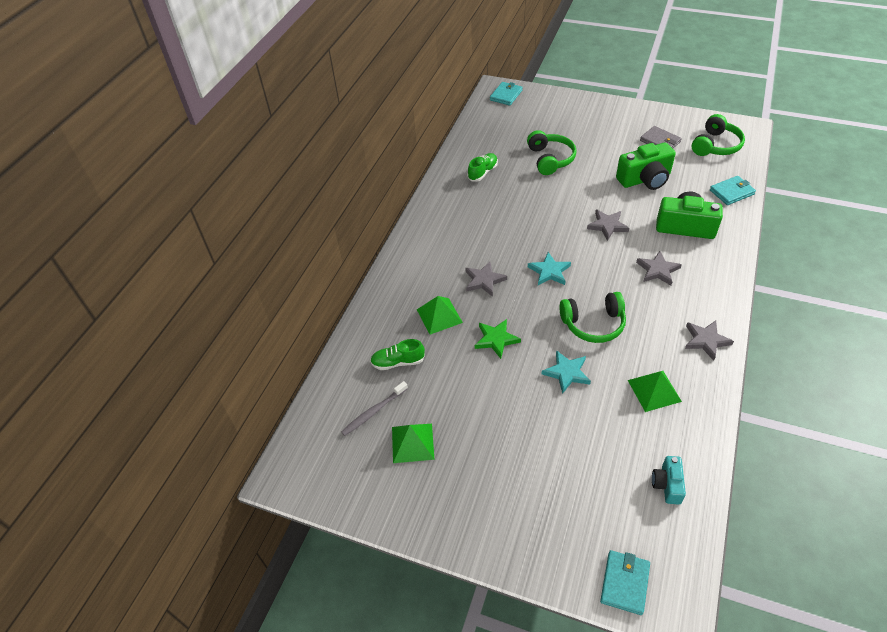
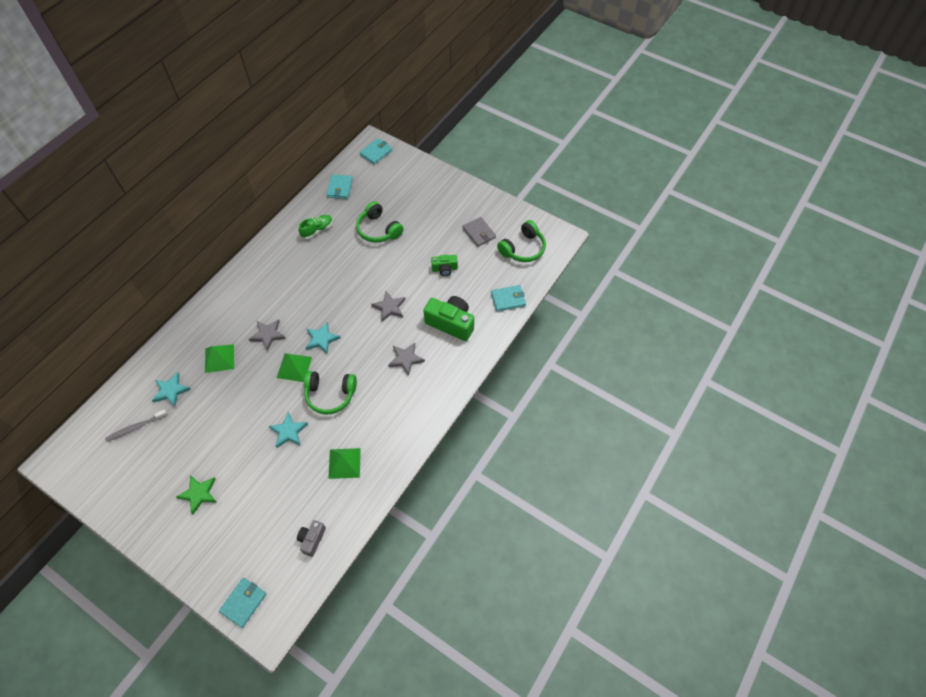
camera: 10 degrees right, 10 degrees up
green shoe [370,339,425,370] -> turquoise star [152,372,191,407]
green pyramid [392,424,435,463] -> green pyramid moved to [277,353,312,382]
green star [475,319,521,359] -> green star moved to [176,475,216,514]
green headphones [527,130,577,175] -> green headphones turned 135 degrees clockwise [356,201,404,243]
green camera [616,142,676,190] -> green camera [431,255,458,276], size x0.55
turquoise camera [652,456,686,505] -> grey camera [297,520,326,557]
grey star [685,321,734,361] -> none
none -> turquoise wallet [327,175,353,199]

